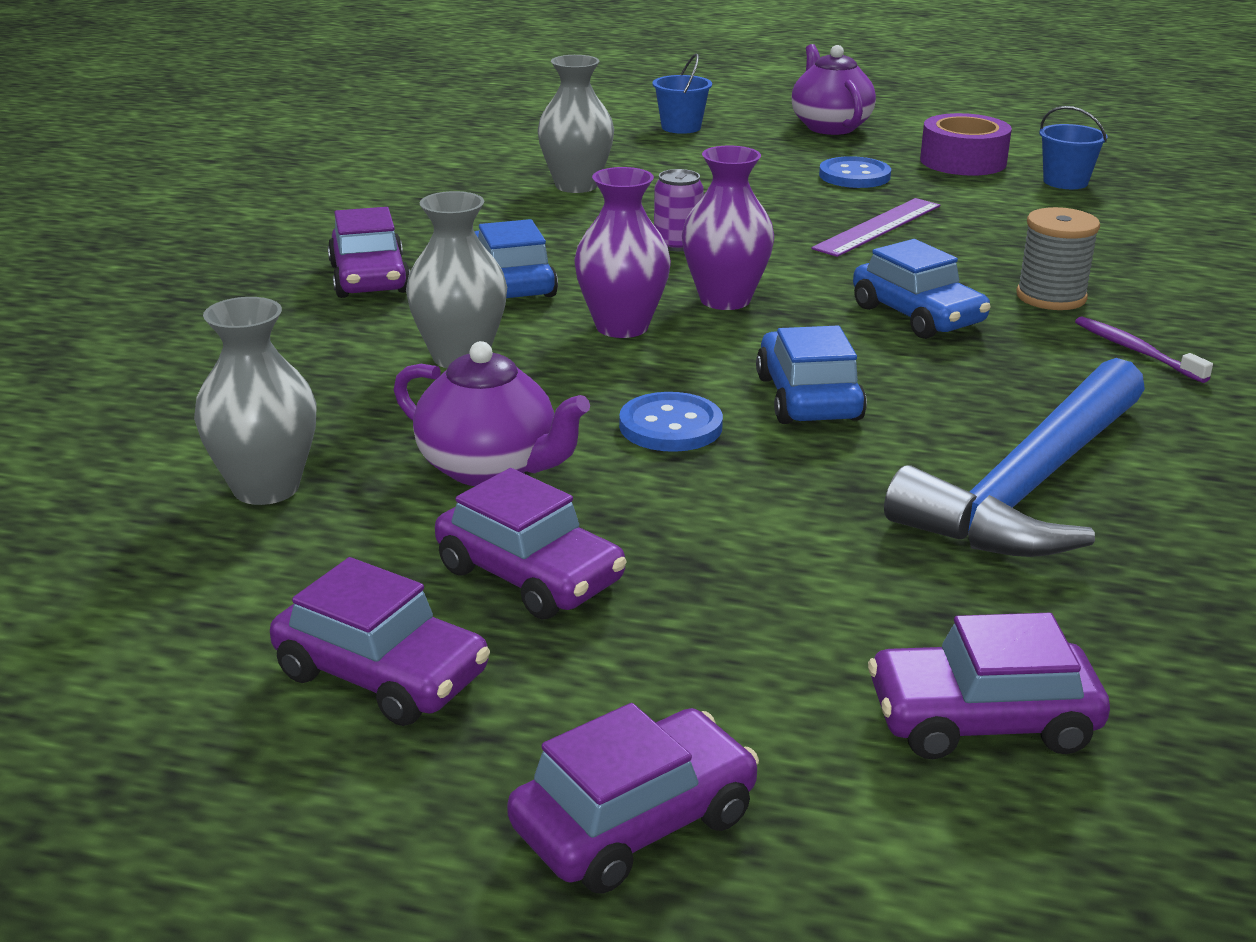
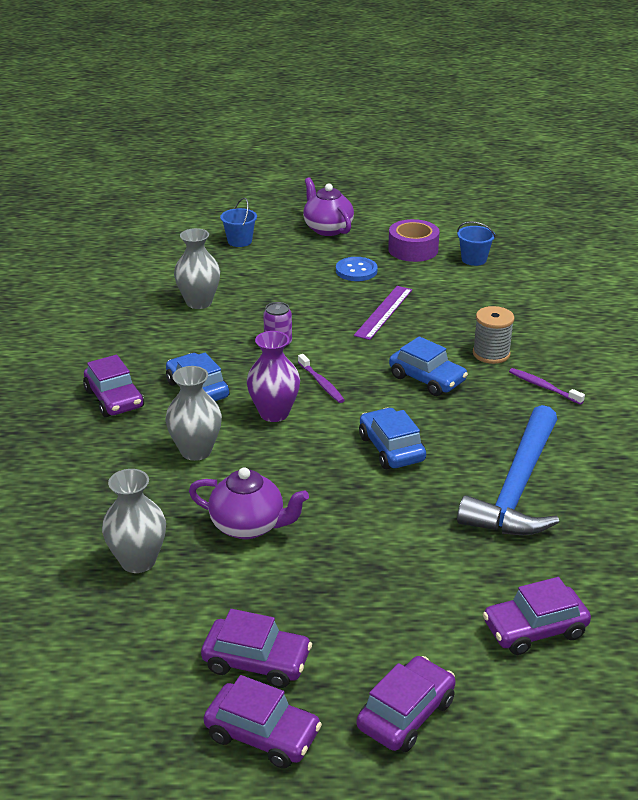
camera: 15 degrees left, 5 degrees up
purple car [435,468,627,619] -> purple car moved to [204,675,322,769]
blue button [619,392,723,452] -> none
purple vase [682,145,774,310] -> purple toothbrush [298,354,345,403]

